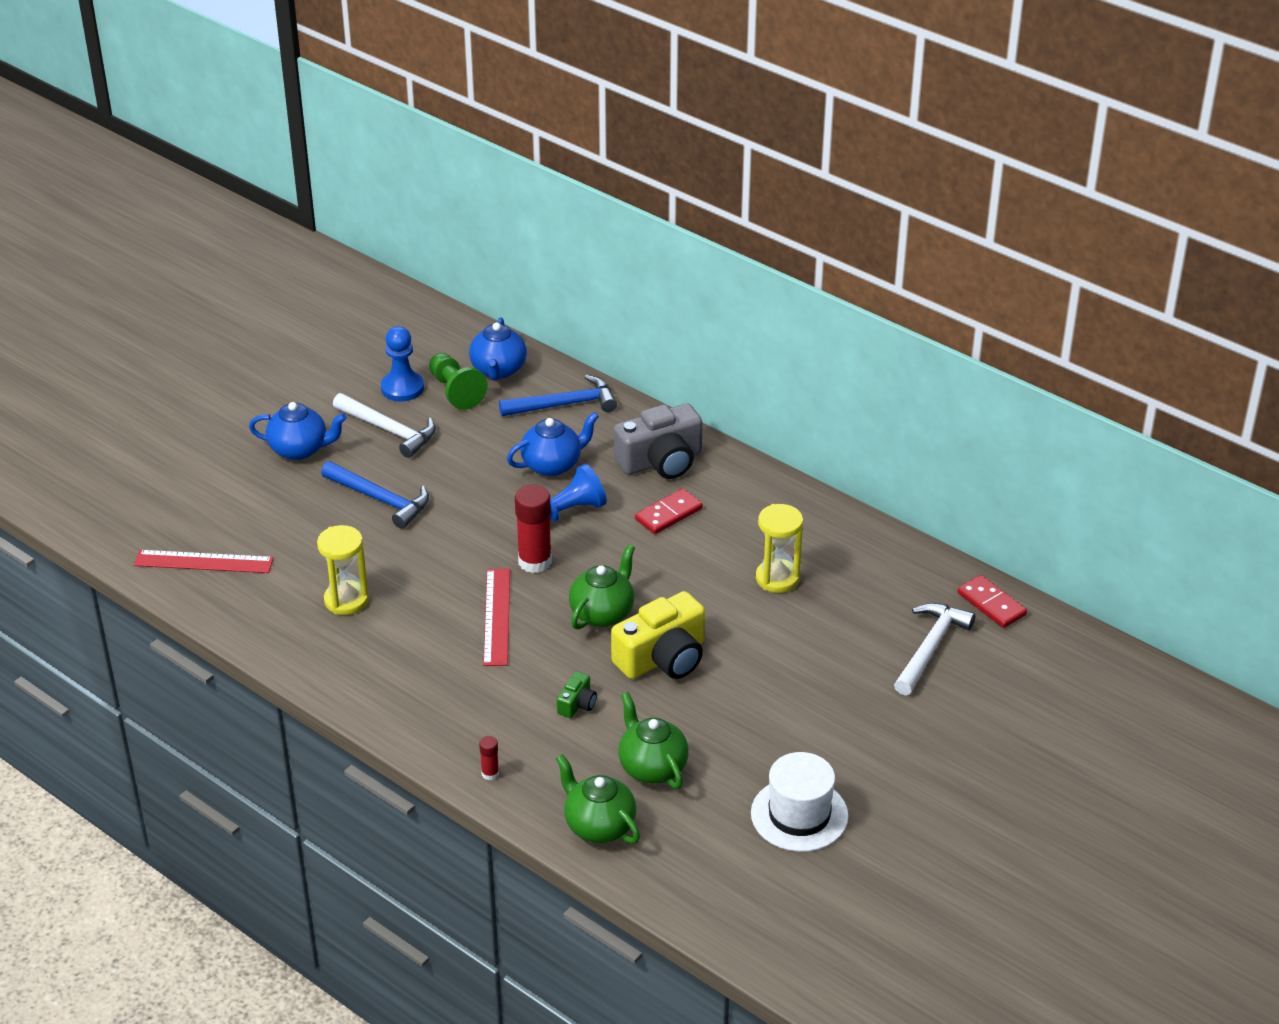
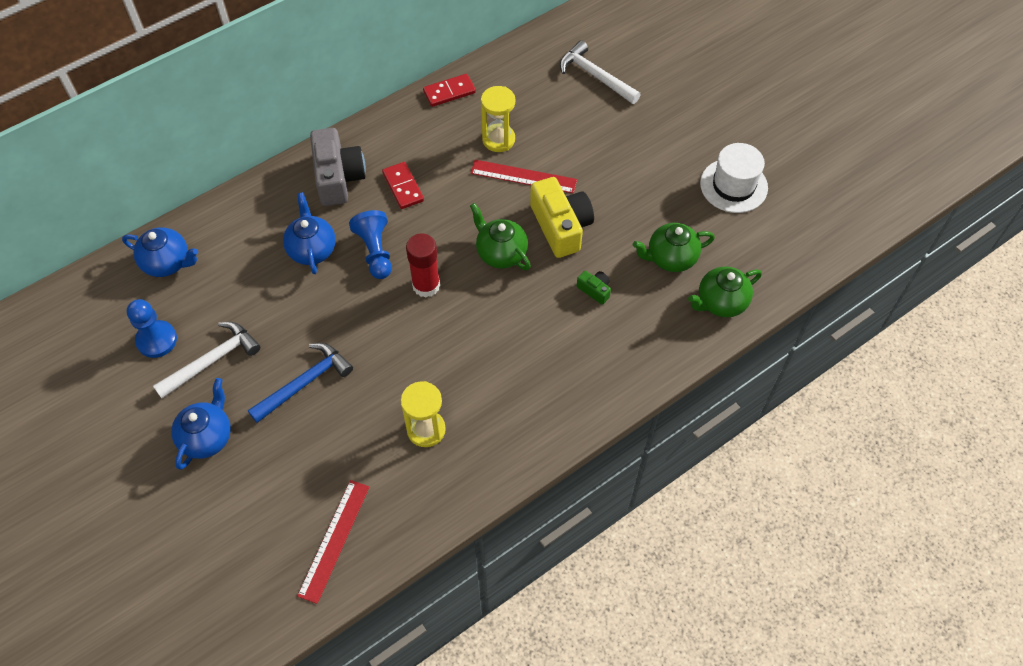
camera: 75 degrees left, 20 degrees up
green pawn [429,353,488,410] -> none
red glue stick [479,736,499,780] -> none
red ruler [483,569,510,666] -> red ruler moved to [470,160,577,194]
blue hammer [499,375,617,416] -> none
red domino [958,575,1027,628] -> red domino moved to [423,74,476,107]

